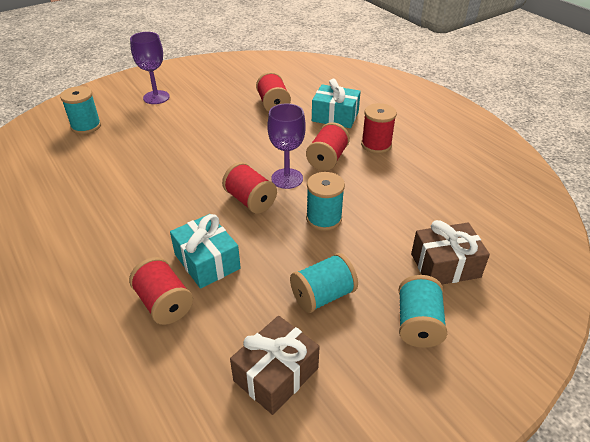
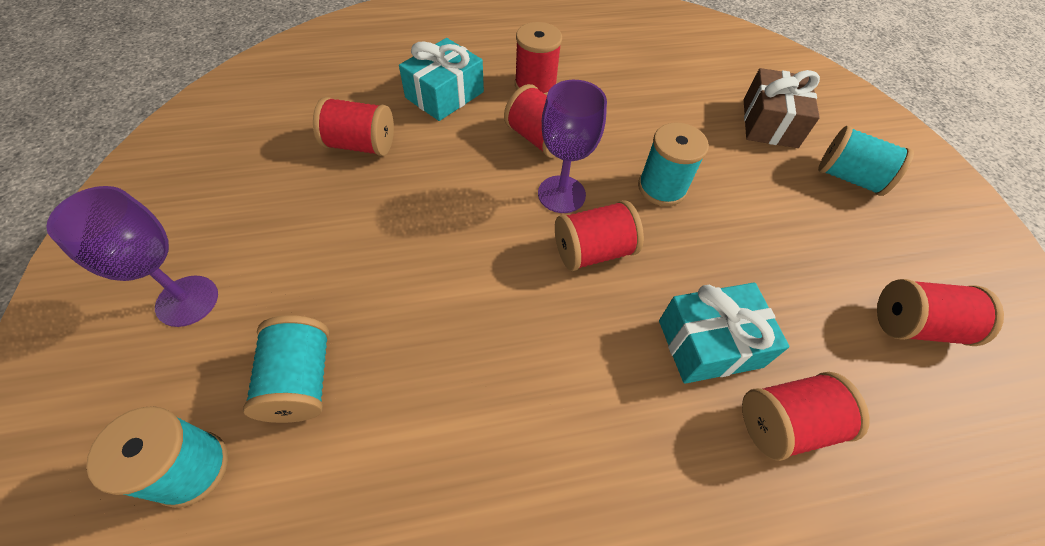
camera: 70 degrees left, 15 degrees up
brown gift [230,316,320,415] -> red spool [877,279,1004,346]
turquoise spool [290,253,358,313] -> turquoise spool moved to [243,315,329,423]

